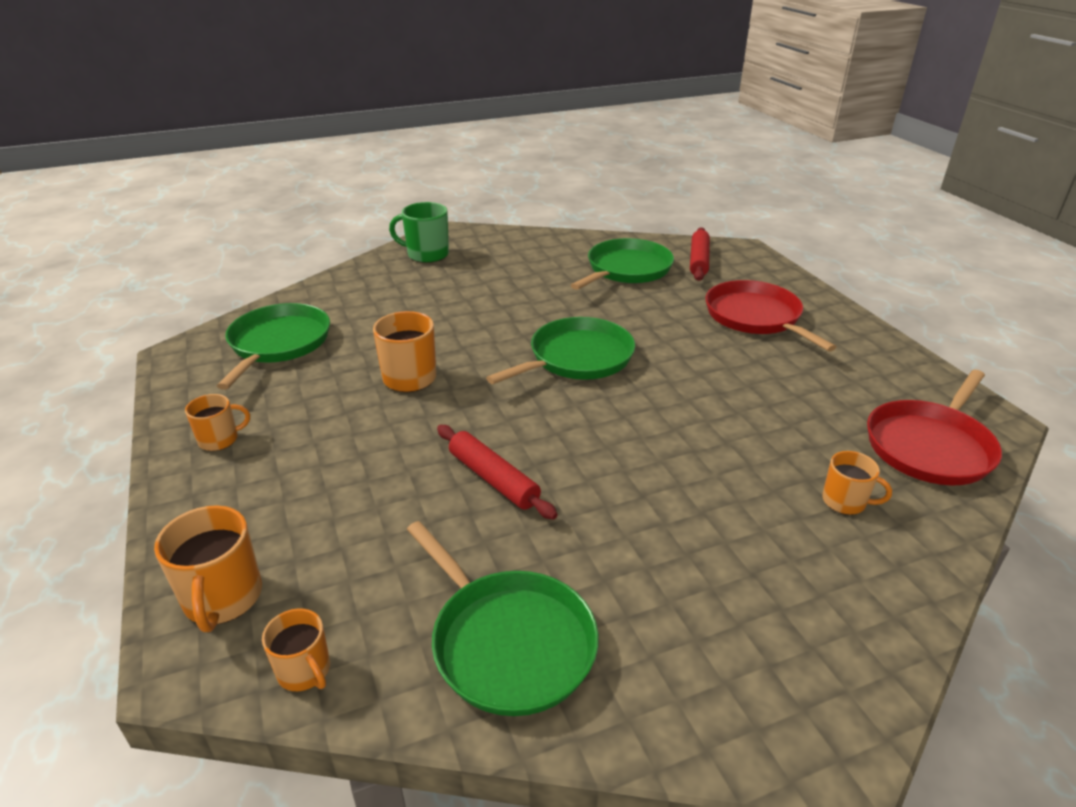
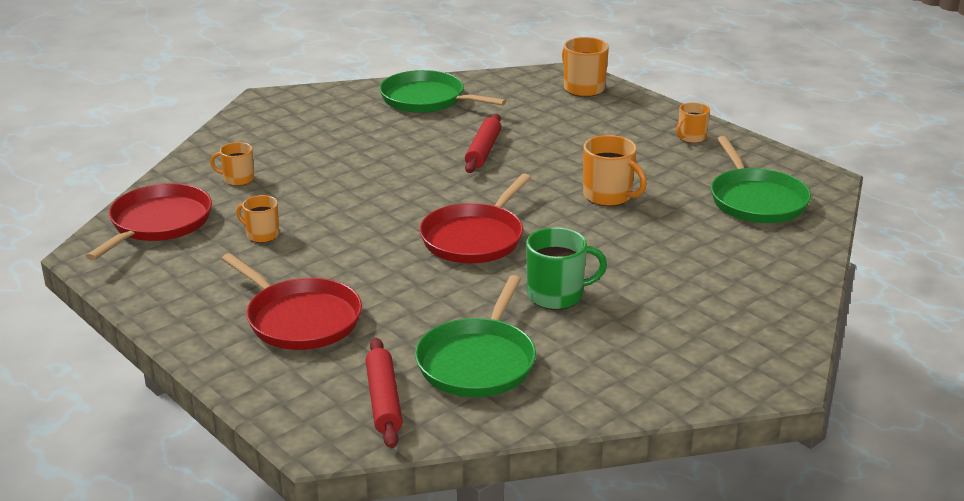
camera: 160 degrees right, 5 degrees down
orange mug [262,608,330,691] -> orange mug moved to [236,195,279,243]
green mug [389,202,449,263] -> green mug moved to [526,227,607,310]
red rolling pin [437,425,558,520] -> red rolling pin turned 75 degrees clockwise [465,114,501,173]
green pan [486,317,635,384] -> red pan [419,174,531,263]

